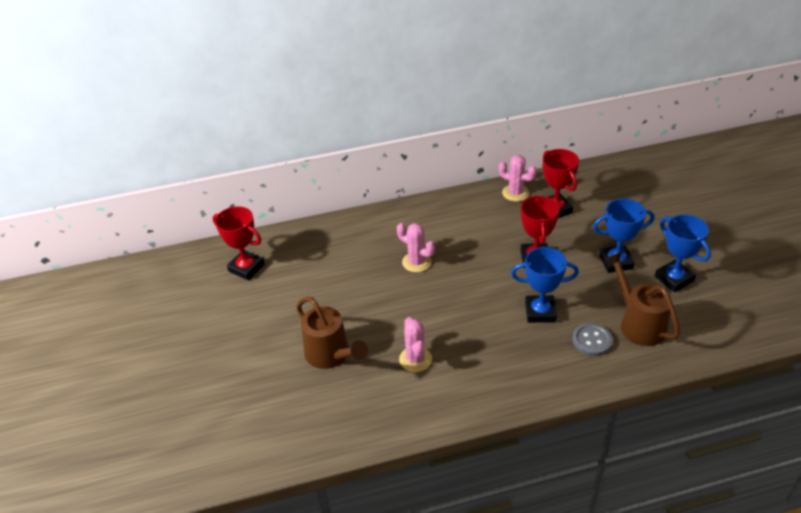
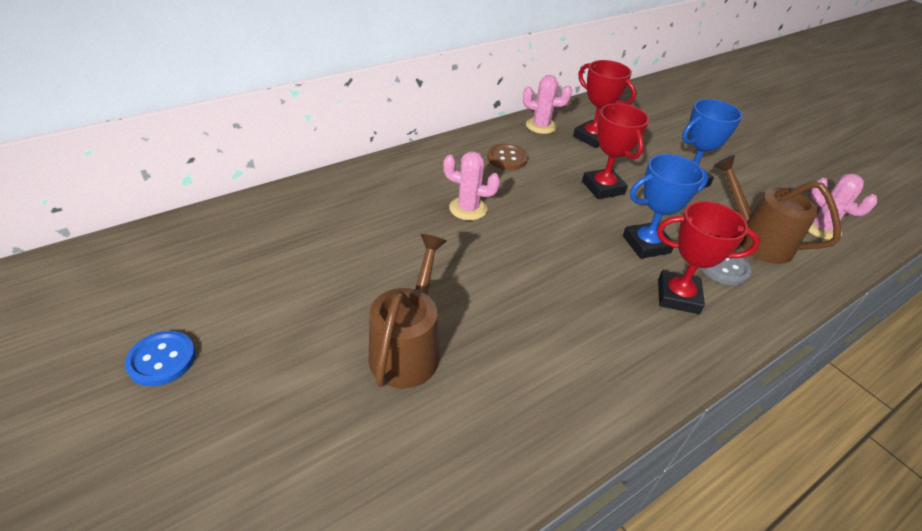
camera: 25 degrees left, 0 degrees up
red trophy [213,206,264,280] -> red trophy moved to [657,201,760,314]
brown watering can [296,296,368,369] -> brown watering can turned 105 degrees counterclockwise [369,234,447,388]
pink cactus [399,317,432,372] -> pink cactus moved to [808,174,877,240]
blue trophy [655,214,711,292] -> none
none -> blue button [125,331,196,386]
none -> brown button [487,144,528,170]

